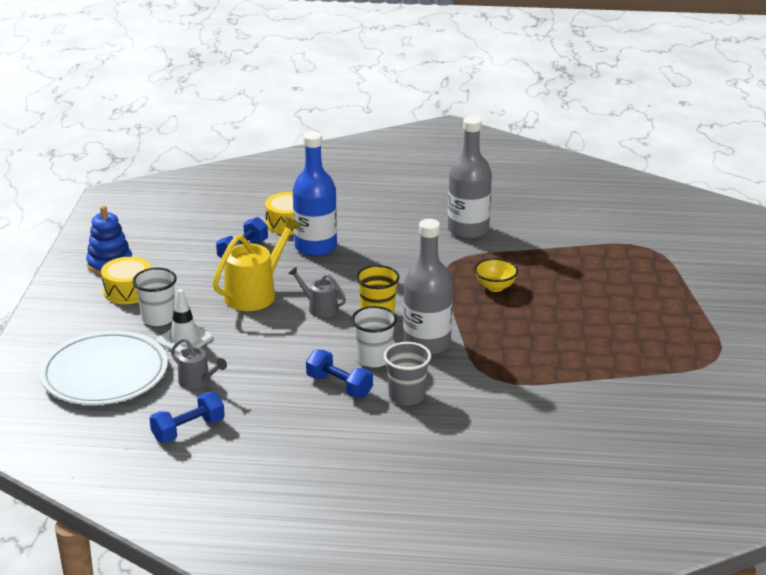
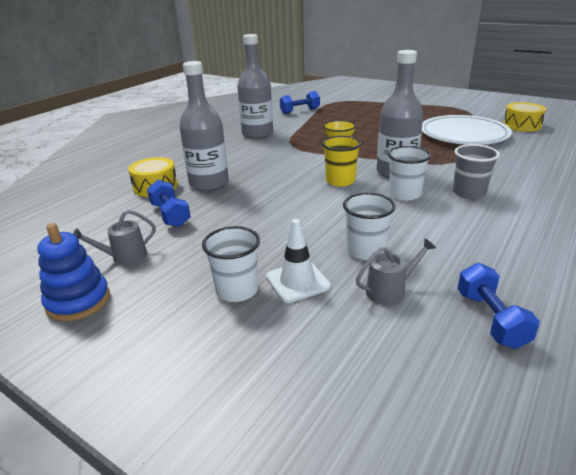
camera: 60 degrees left, 0 degrees up
white plate [39,330,168,405] -> white plate moved to [422,115,512,145]
yellow drum [101,257,151,304] -> yellow drum moved to [503,102,546,132]
yellow watering can [213,216,301,311] -> none
grey watering can [288,267,346,318] -> grey watering can moved to [73,210,156,265]
blue bottle [293,131,337,256] -> grey bottle [179,61,229,191]
blue dumbbell [306,350,373,398] -> blue dumbbell moved to [280,91,320,114]
none -> white cup [343,193,396,260]

